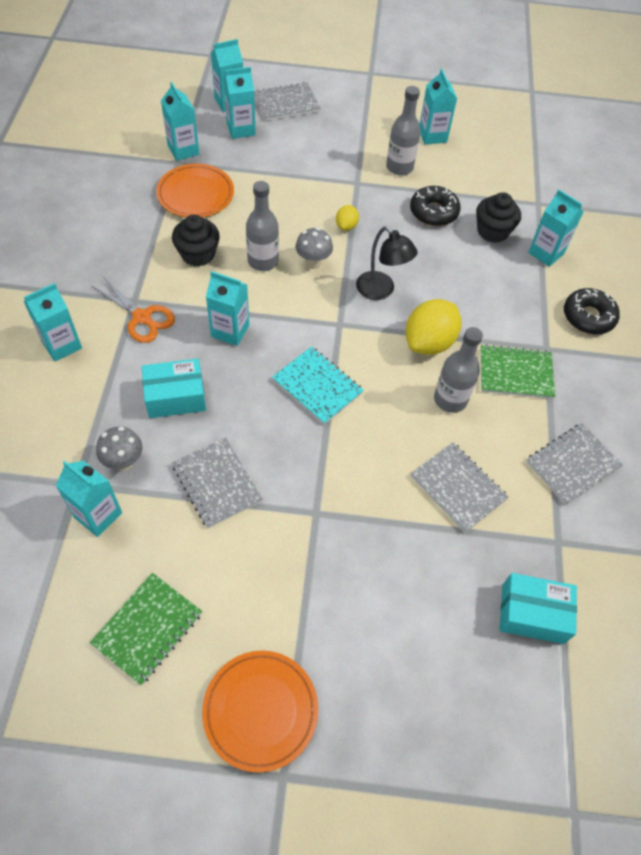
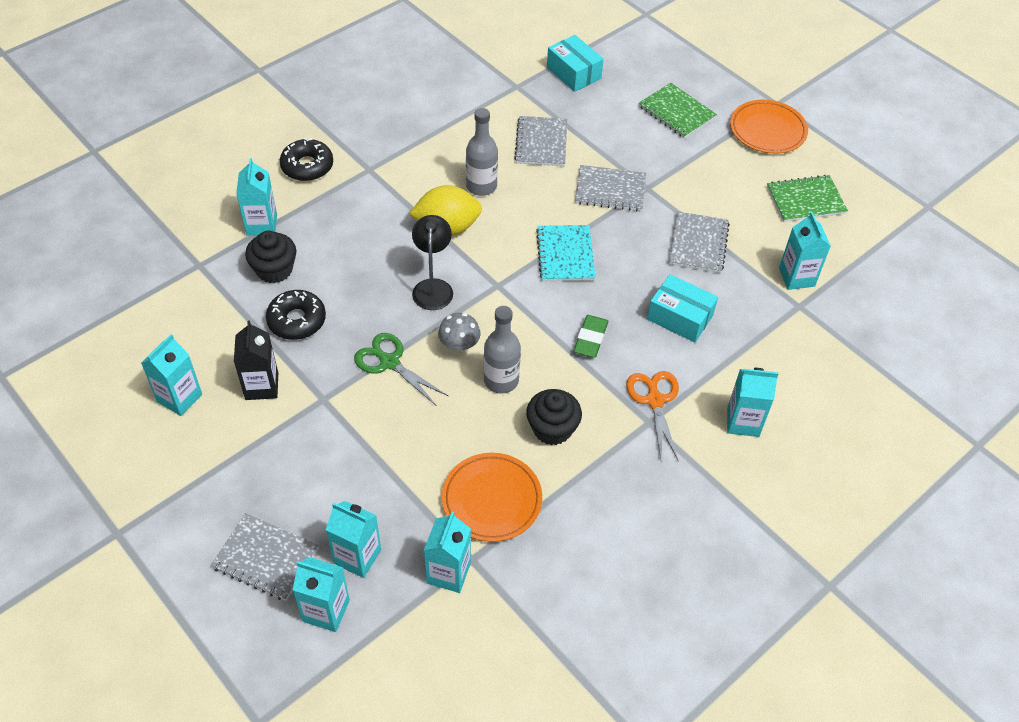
camera: 135 degrees left, 5 degrees down
grey mushroom [96,426,142,470] -> none
turquoise carton [206,271,249,346] -> green eraser [574,315,608,357]
yellow lemon [336,205,359,231] -> green scissors [354,333,448,406]
grey bottle [386,86,421,175] -> black carton [234,321,278,400]
green notebook [480,344,555,399] -> green notebook moved to [639,83,717,138]
grey notebook [526,423,623,505] -> grey notebook moved to [575,165,646,211]

